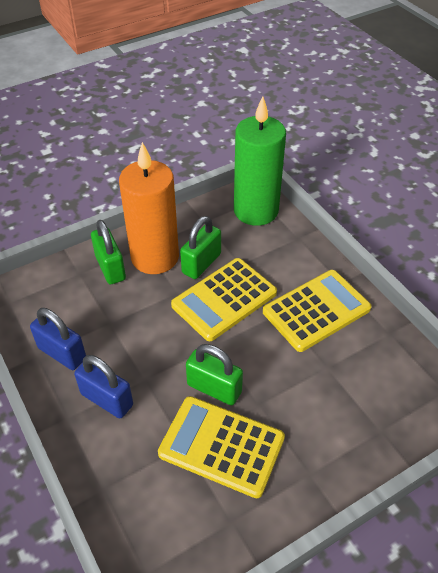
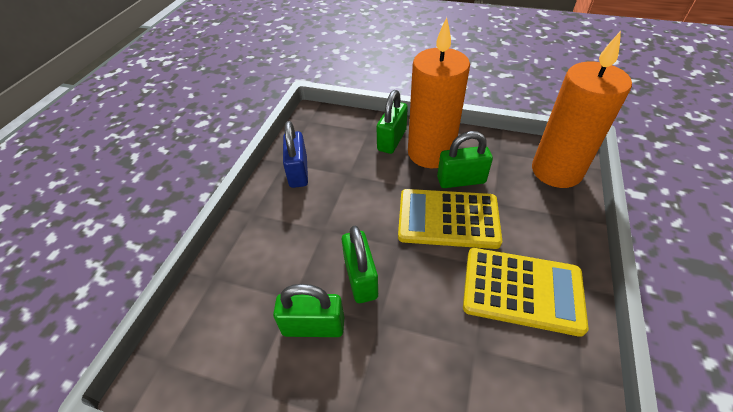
camera: 50 degrees right, 0 degrees up
blue padlock [74,355,133,418] -> none
yellow calculator [158,396,285,498] -> green padlock [273,284,344,337]
green candle [234,96,286,226] -> orange candle [532,31,632,188]

